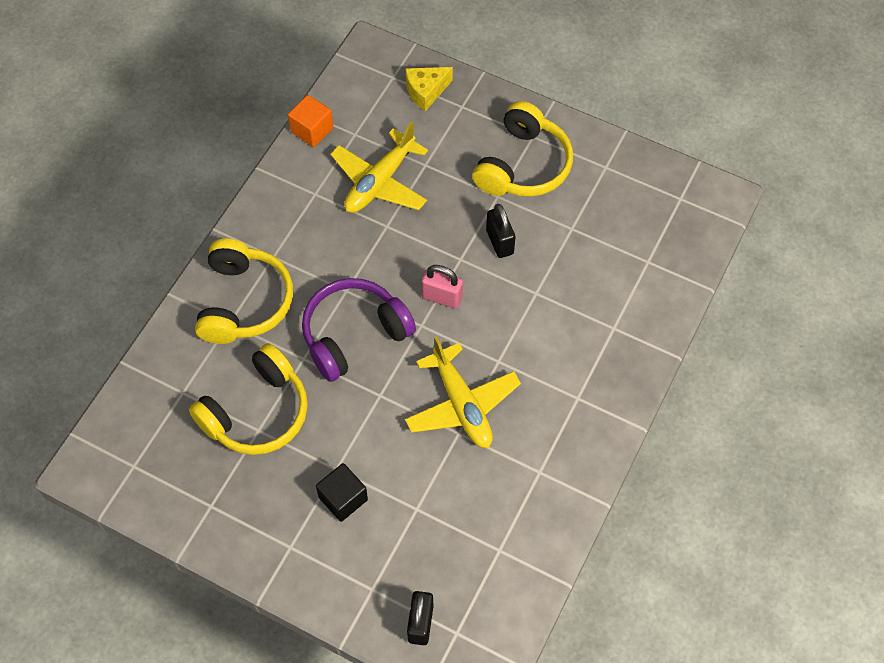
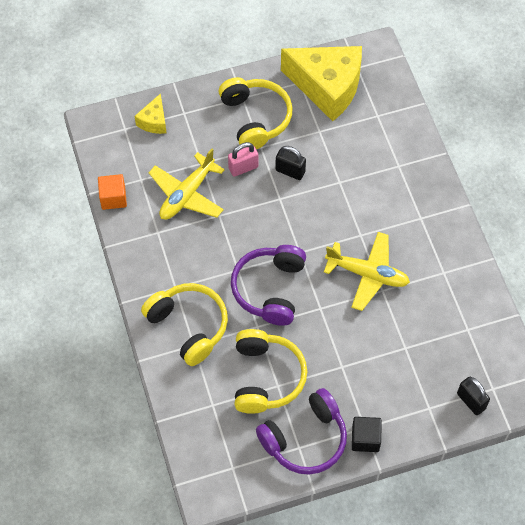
camera: 45 degrees left, 0 degrees up
black cube [316,463,368,522] -> black cube moved to [352,417,382,452]
yellow plane [330,122,428,213] -> yellow plane turned 45 degrees clockwise [149,149,225,220]
pink padlock [421,265,463,309] -> pink padlock moved to [228,142,258,177]
none -> purple headphones [256,388,347,475]
none -> yellow cheese [281,46,362,121]

